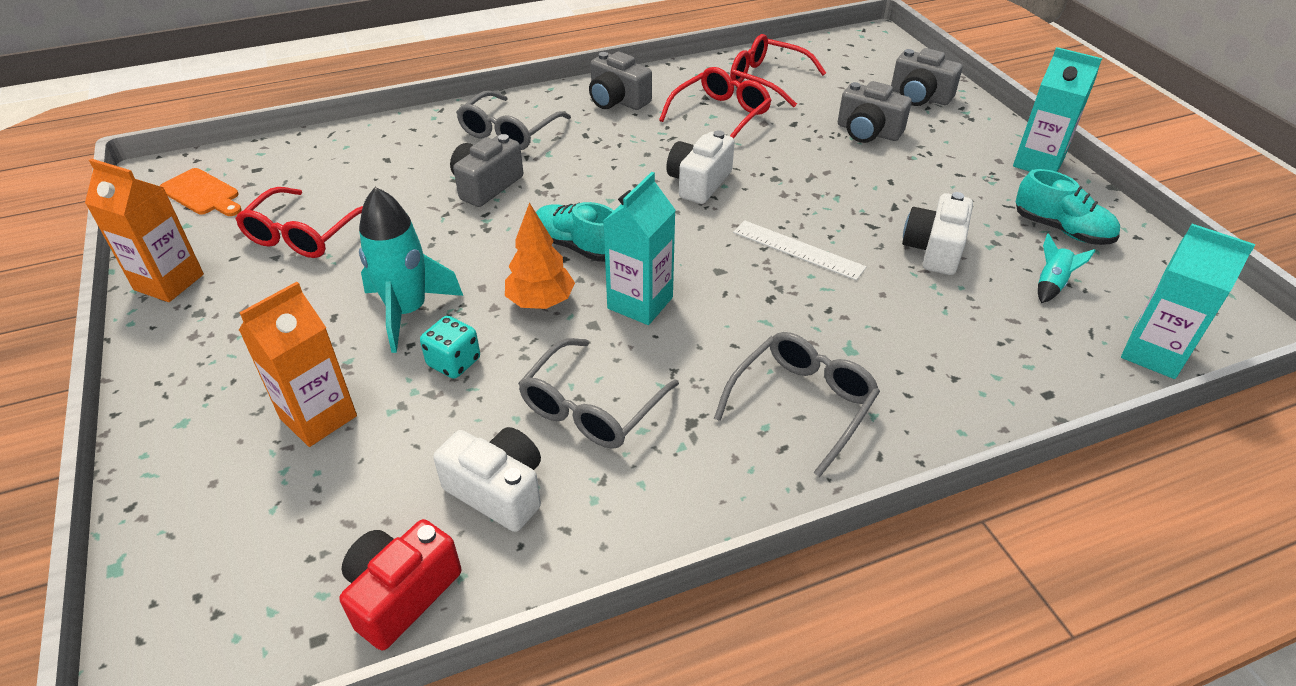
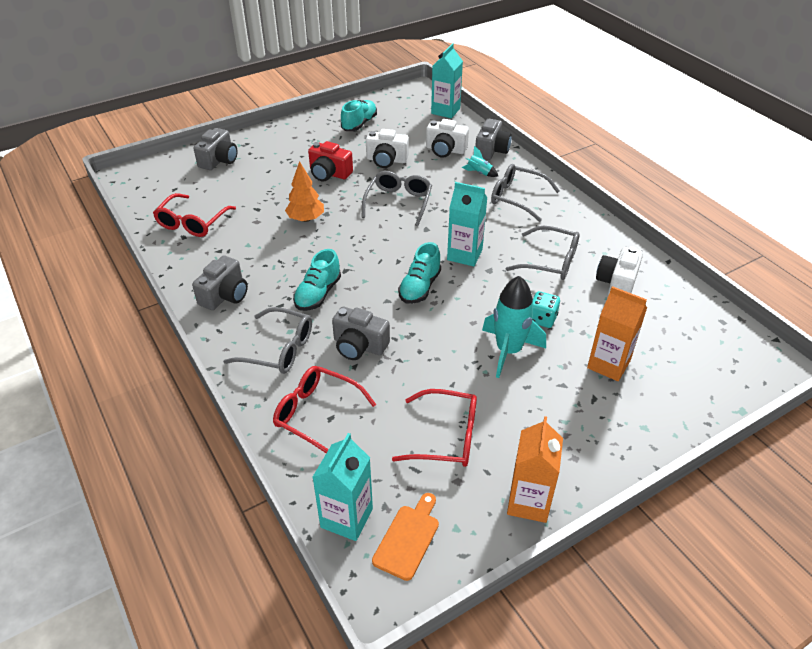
camera: 100 degrees left, 0 degrees up
red camera [340,519,461,650] -> red camera moved to [308,141,353,182]
orange tree [505,202,575,309] -> orange tree moved to [285,161,324,222]
red glasses [659,67,772,138] -> red glasses moved to [273,366,377,453]
white camera [666,130,735,204] -> white camera moved to [426,119,469,158]
white ruler [733,220,866,280] -> grey glasses [362,171,432,227]
grey camera [838,81,912,143] -> grey camera moved to [475,119,512,160]
turquoise carton [1013,47,1102,172] -> turquoise carton moved to [312,433,373,541]
turquoise rocket [1038,233,1096,303] -> turquoise rocket moved to [462,146,498,177]
none -> turquoise shoe [293,249,341,311]

